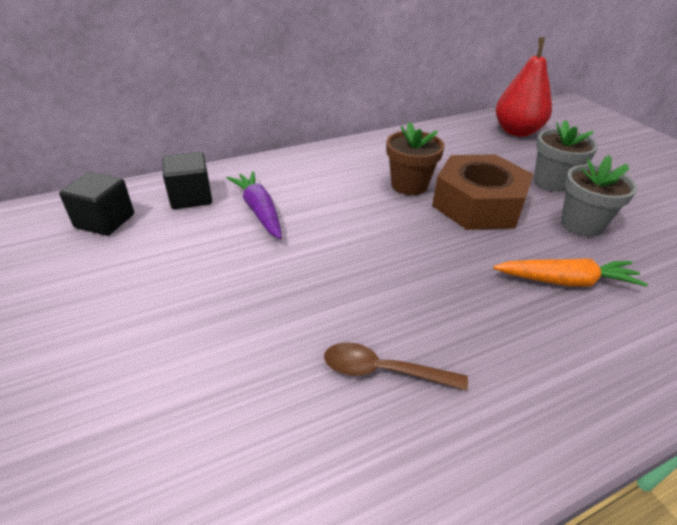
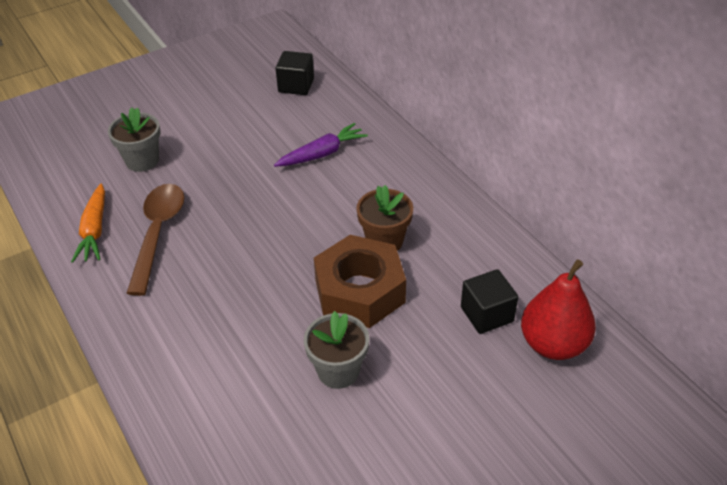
camera: 85 degrees right, 5 degrees up
black cube [163,152,212,209] -> black cube moved to [461,269,518,334]
brown spoon [324,342,468,391] -> brown spoon [127,184,184,296], size x1.62
orange carrot [493,258,648,287] -> orange carrot moved to [71,184,105,263]
grey flower pot [534,120,598,192] -> grey flower pot moved to [108,107,161,172]

